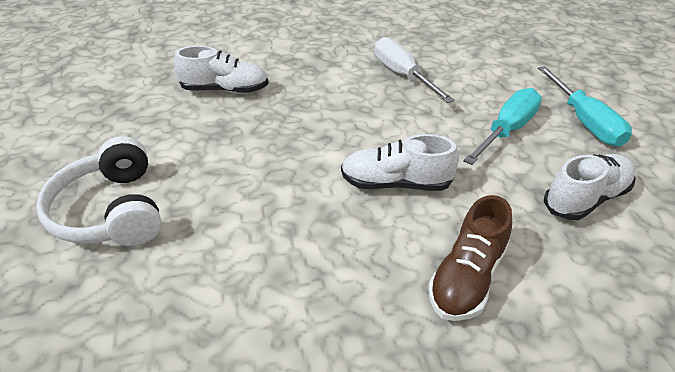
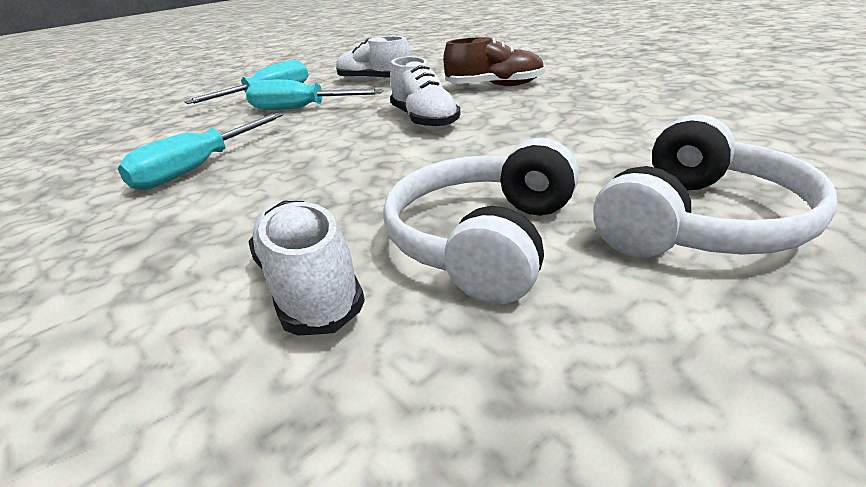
camera: 115 degrees left, 10 degrees down
white screwdriver [375,37,455,103] -> turquoise screwdriver [118,113,283,190]
none -> white headphones [383,138,579,304]

